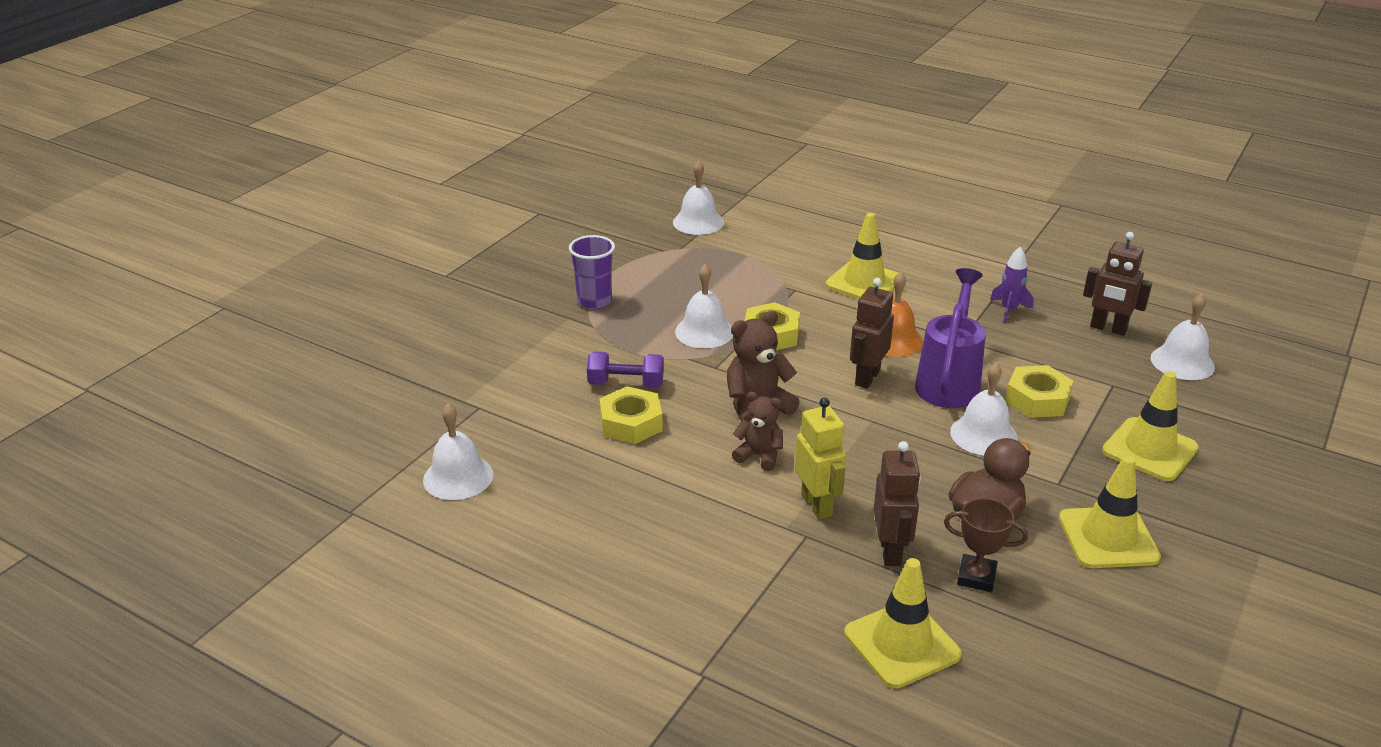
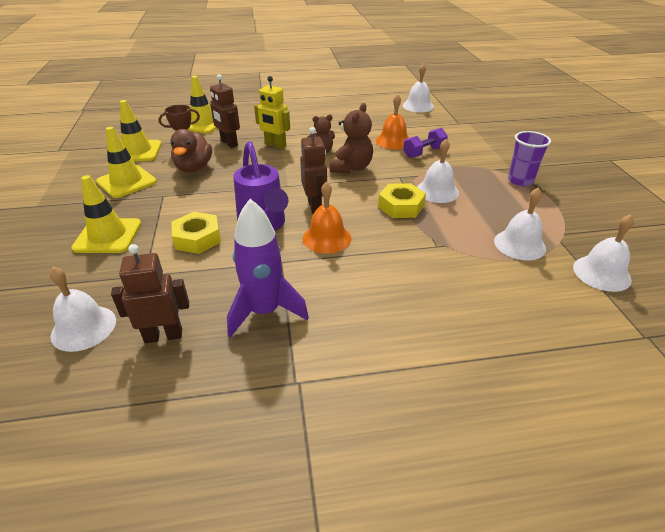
camera: 140 degrees right, 5 degrees up
yellow nut [599,386,663,444] -> orange bell [376,94,409,149]
yellow traffic cone [826,213,898,299] -> yellow traffic cone moved to [120,100,162,162]
white bell [950,363,1018,455] -> white bell moved to [494,188,546,260]
purple rocket [990,247,1034,323] -> purple rocket [227,199,309,338], size x1.79

